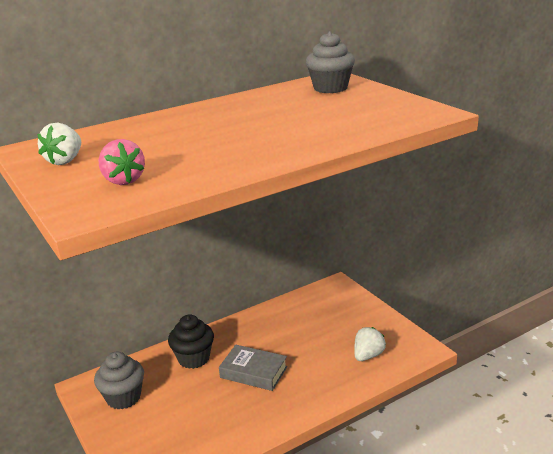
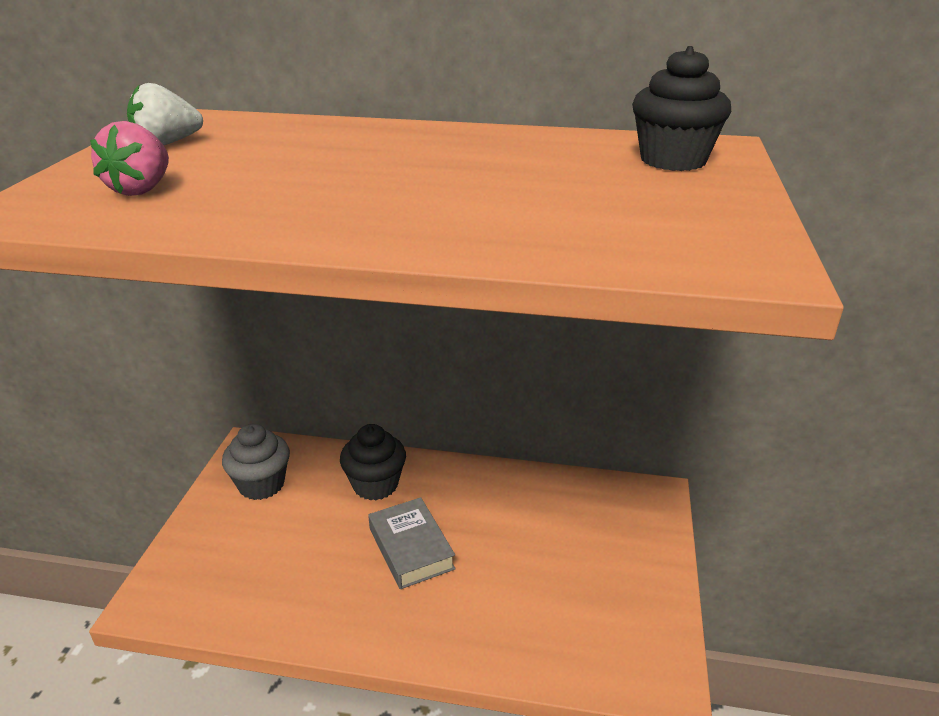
camera: 40 degrees right, 5 degrees up
grey cupcake [306,31,355,93] -> black cupcake [632,46,731,171]
white strawberry [354,327,386,361] -> none

